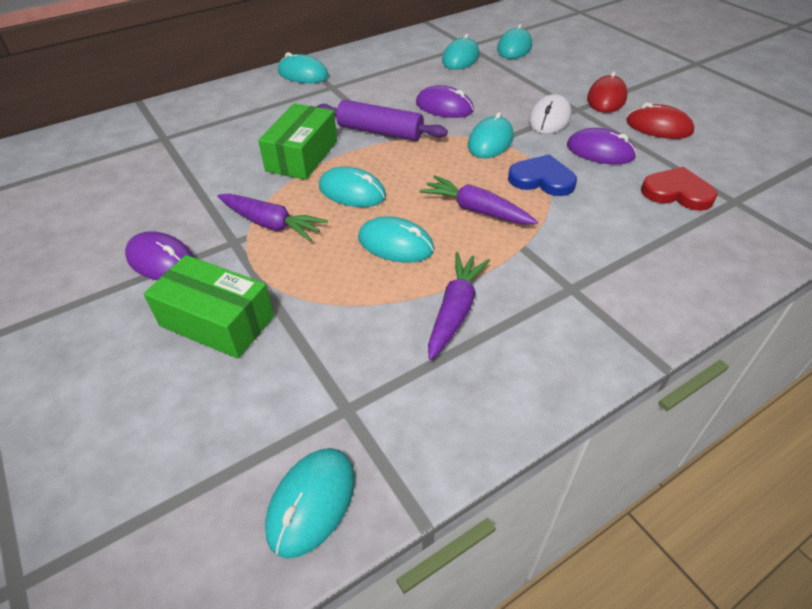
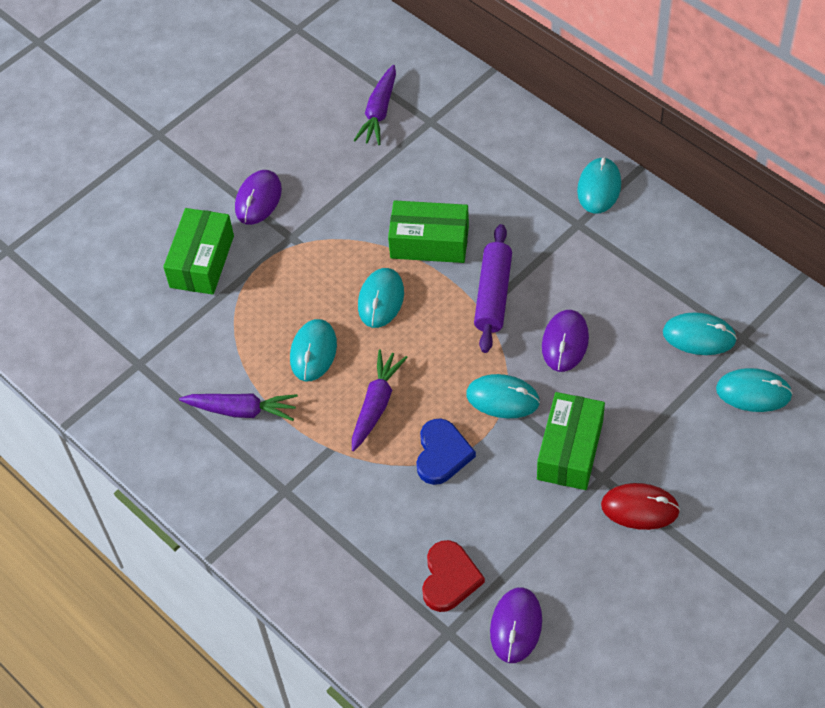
camera: 80 degrees right, 10 degrees up
purple carrot [217,194,328,241] -> purple carrot moved to [353,65,396,145]
turquoise mouse [265,448,355,559] -> none
white mouse [529,94,571,134] -> green box [537,392,605,490]
purple mouse [567,128,637,165] -> purple mouse moved to [490,587,542,663]
red mouse [627,103,694,139] -> none

